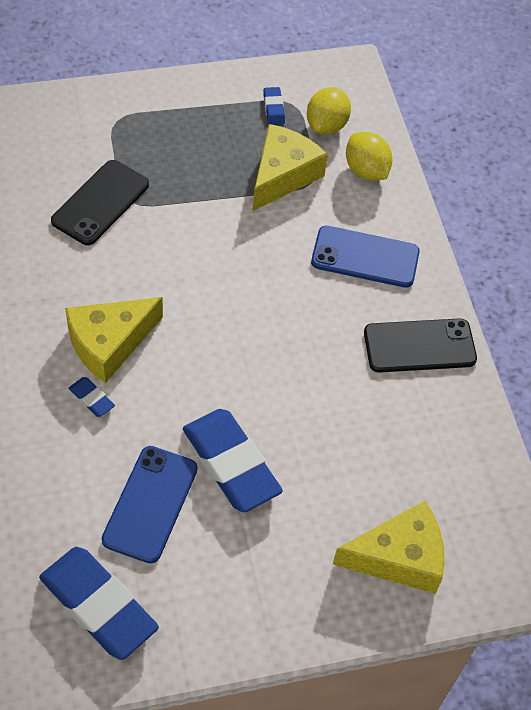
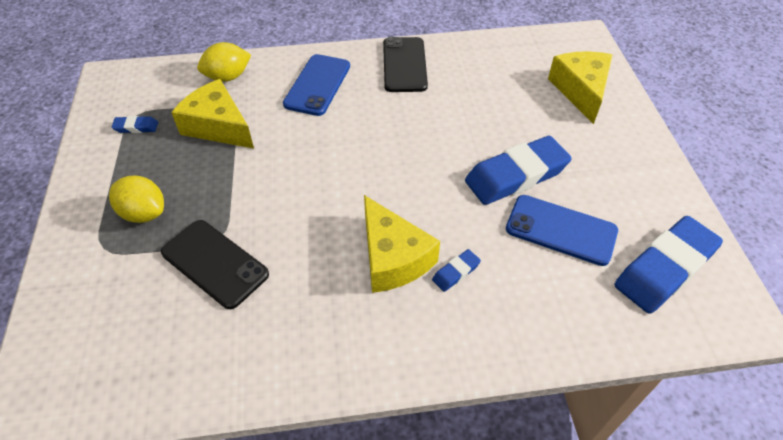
camera: 80 degrees left, 5 degrees down
yellow lemon [307,87,351,135] -> yellow lemon moved to [109,176,164,223]

